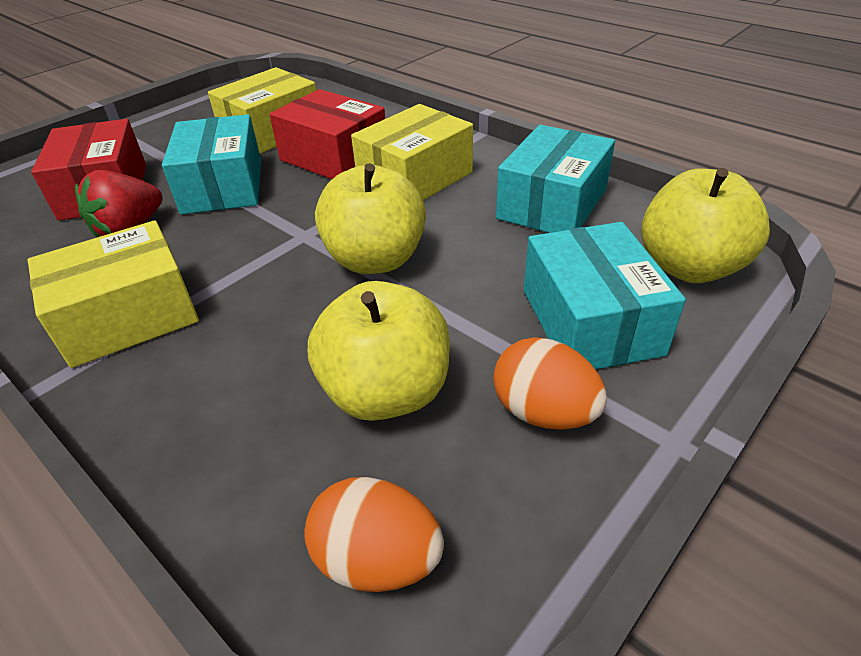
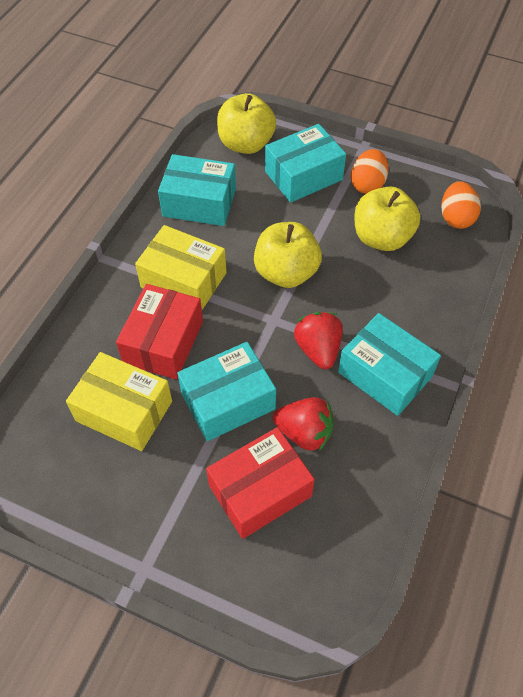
camera: 110 degrees left, 15 degrees up
yellow box [28,221,199,368] -> turquoise box [338,313,441,416]
none -> red strawberry [294,312,343,369]

